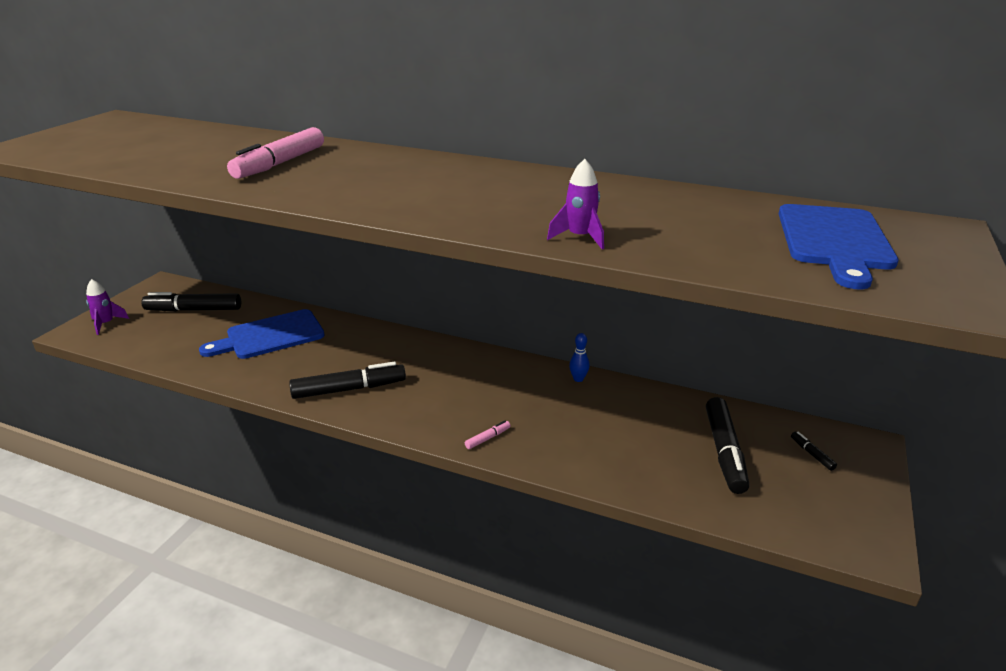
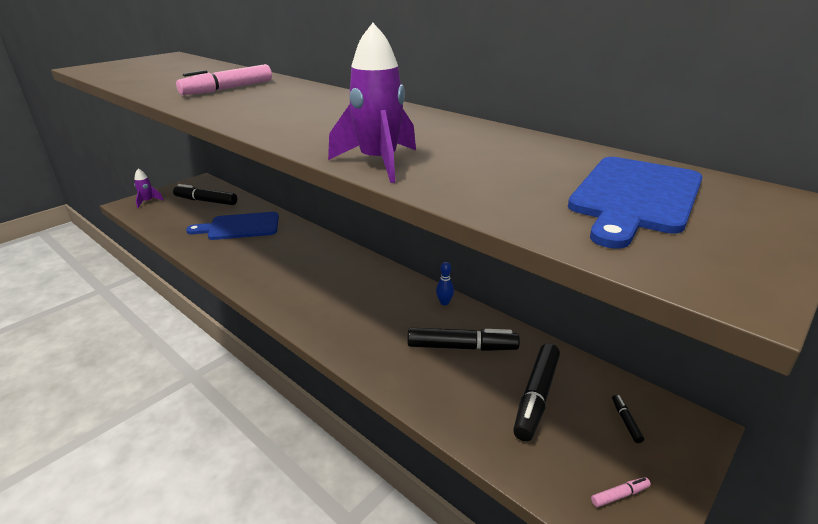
camera: 20 degrees right, 0 degrees up
black marker [289,362,406,399] -> black marker moved to [407,327,520,351]
pink marker [465,421,510,449] -> pink marker moved to [591,477,651,507]
purple rocket [547,159,604,249] -> purple rocket [328,23,416,183], size x1.67

